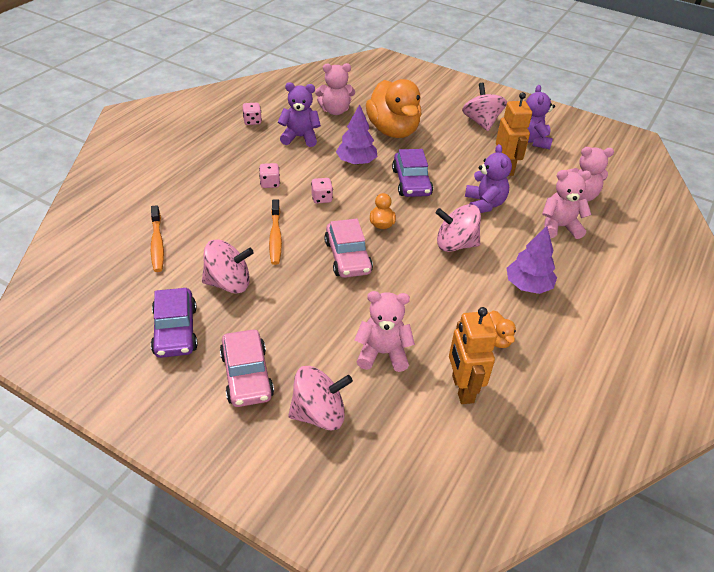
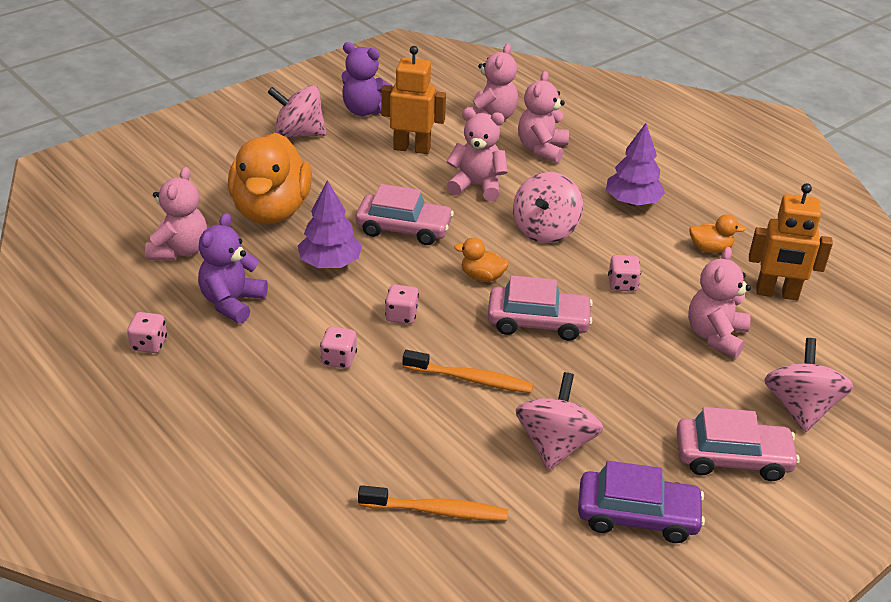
camera: 70 degrees left, 5 degrees down
orange duck [366,79,421,138] -> orange duck turned 90 degrees clockwise [228,133,312,224]
purple car [392,149,433,197] -> pink car [356,184,454,245]
purple teddy bear [465,144,512,213] -> pink teddy bear [446,108,508,201]
none -> pink dice [608,255,641,292]

